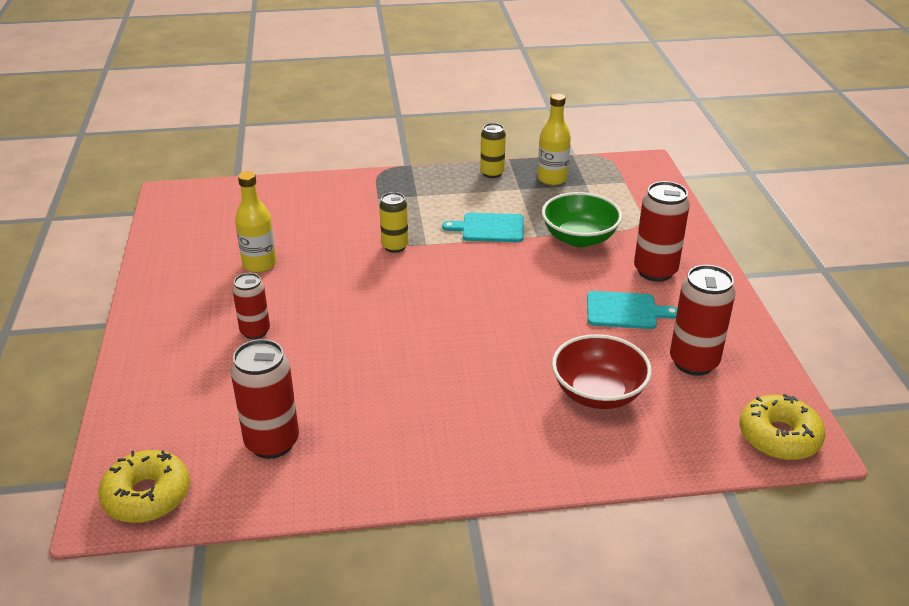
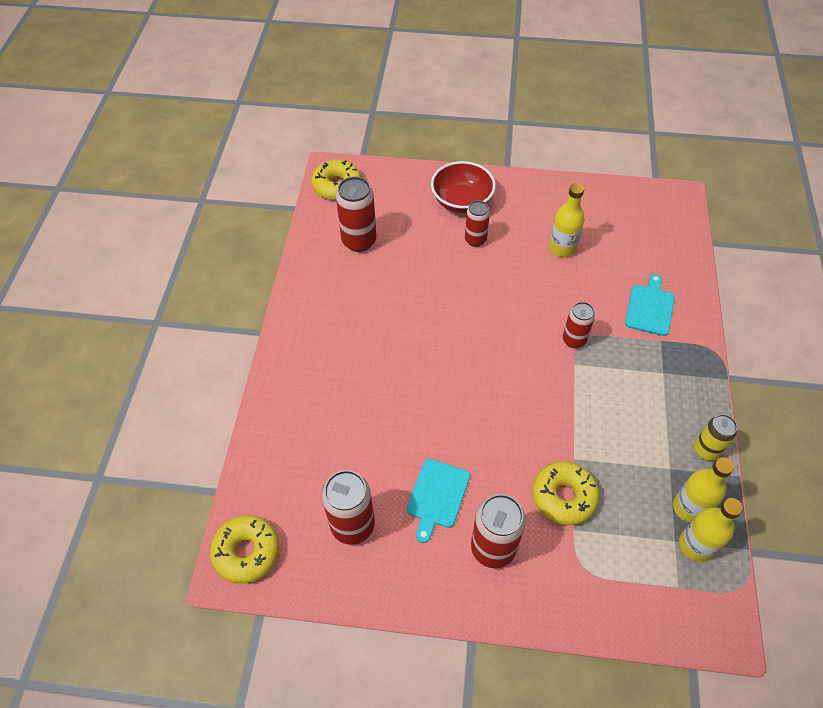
camera: 105 degrees right, 20 degrees up
yellow can [379,192,408,253] -> red can [563,302,595,348]
turquoise cutting board [442,213,523,242] -> turquoise cutting board moved to [625,274,675,336]
green bowl [542,192,622,247] -> yellow donut [533,461,599,525]
red bowl [552,334,652,409] -> red bowl moved to [431,161,496,213]
none -> yellow bottle [679,498,743,562]

